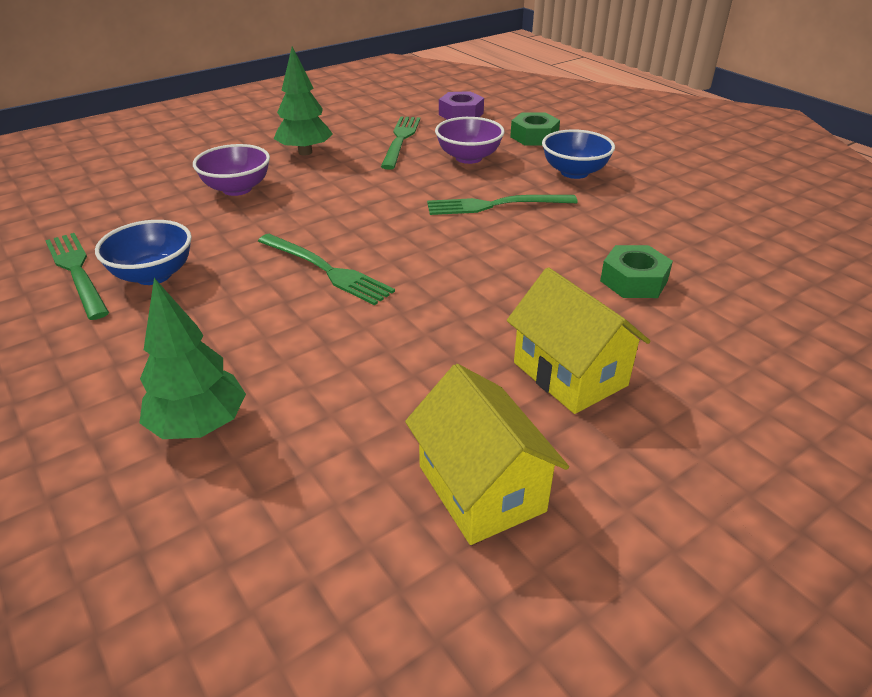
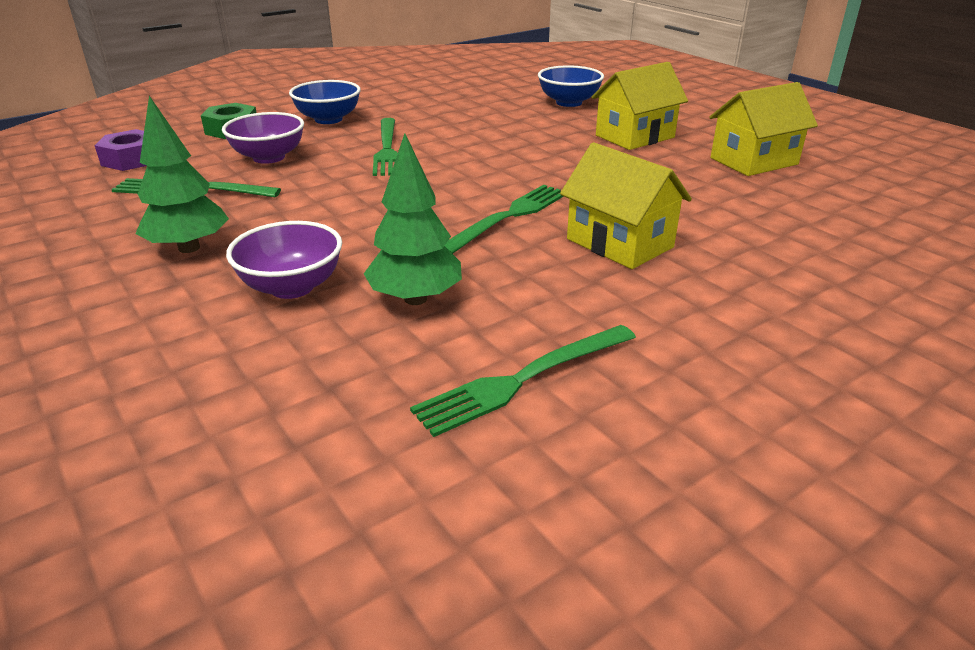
camera: 90 degrees left, 5 degrees down
blue bowl [95,220,192,285] -> blue bowl moved to [538,65,604,107]
green tree [139,278,246,439] -> green tree moved to [364,133,462,305]
green nut [600,245,673,298] -> none
none -> yellow house [560,142,692,269]

